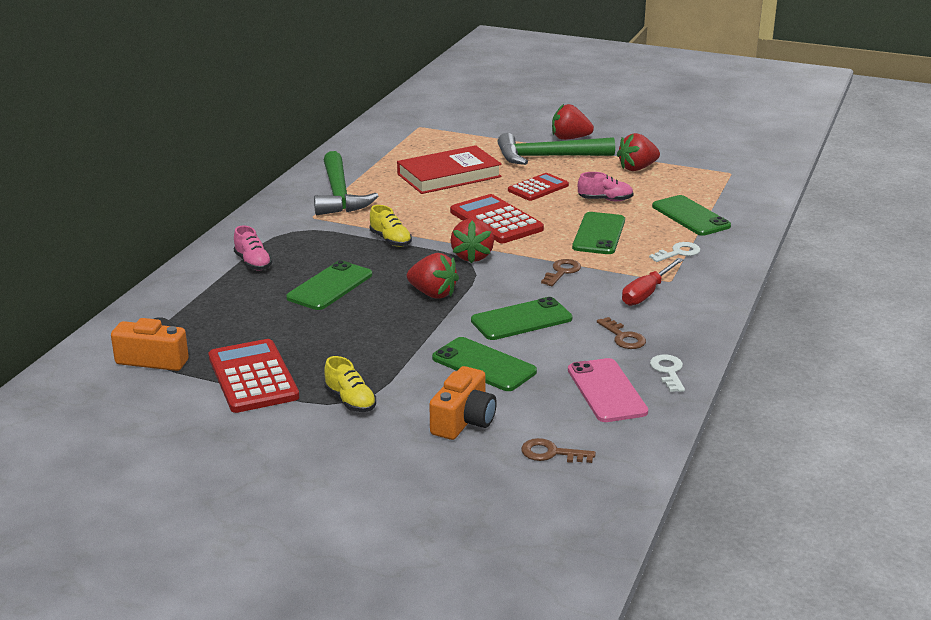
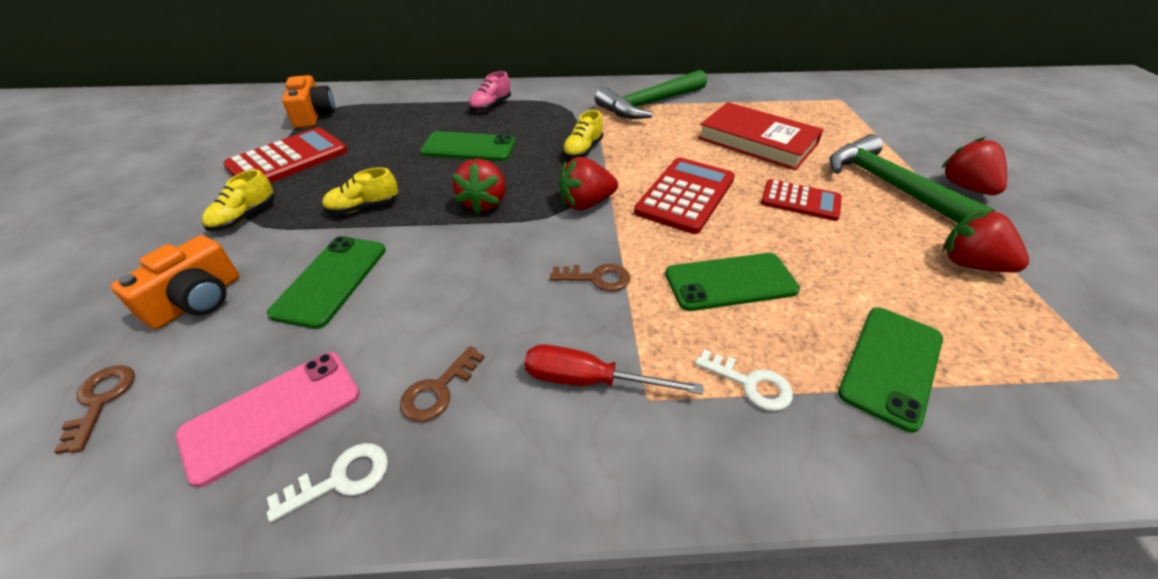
camera: 65 degrees right, 15 degrees up
orange camera [429,366,497,440] -> orange camera turned 60 degrees counterclockwise [111,235,239,329]
green phone [471,297,573,340] -> none
pink shoe [578,172,634,201] -> none
none -> yellow shoe [322,167,398,215]

